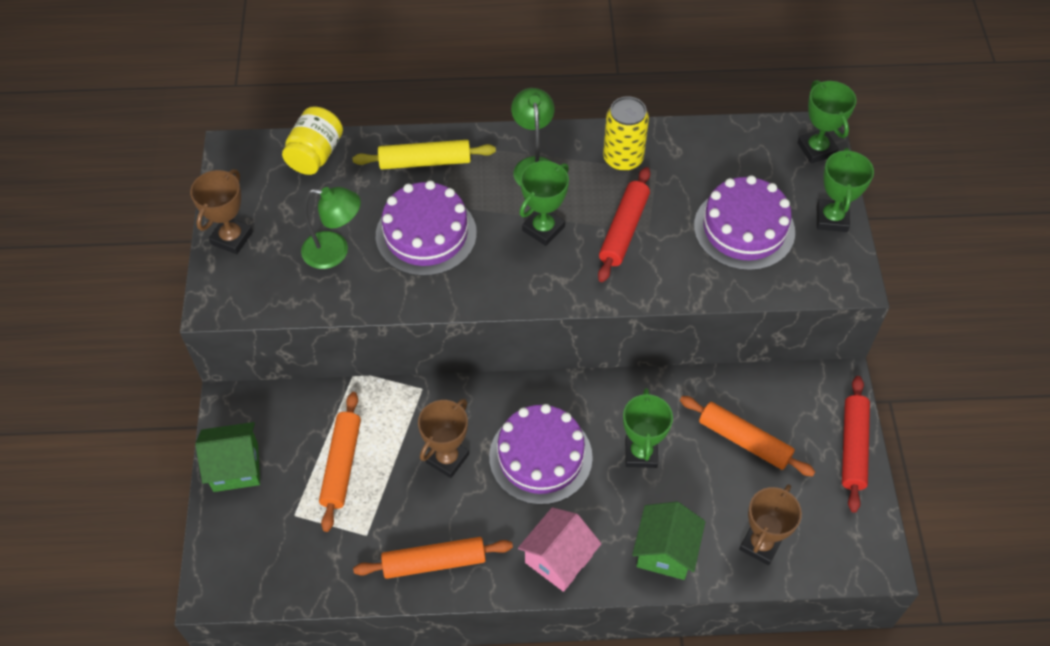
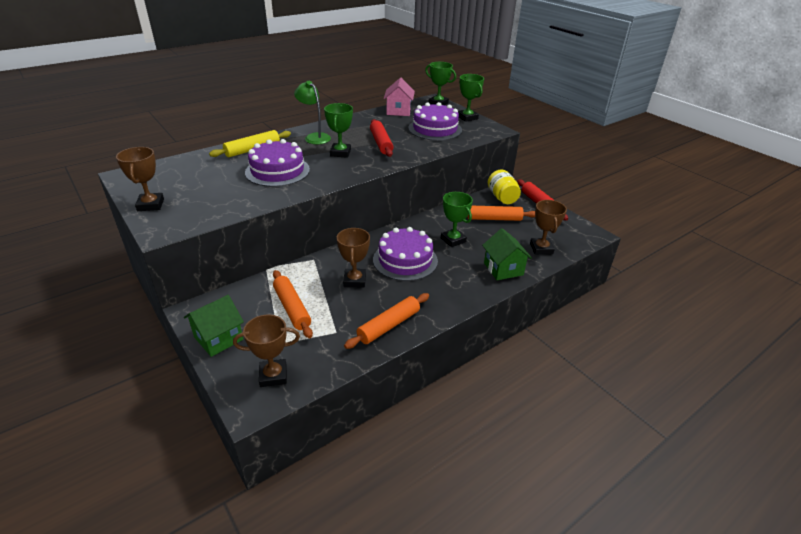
camera: 35 degrees left, 20 degrees down
yellow jar [282,107,343,175] -> yellow jar moved to [488,169,521,204]
green lamp [301,187,361,269] -> none
pink house [518,507,602,592] -> pink house moved to [384,78,415,116]
yellow can [603,96,649,171] -> none
none -> brown trophy [233,315,300,387]

